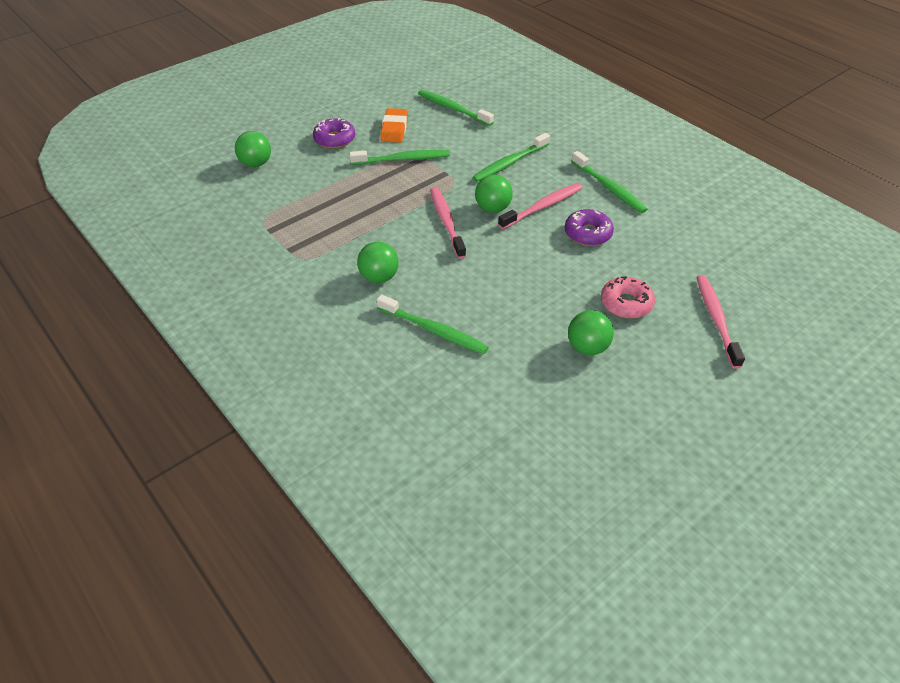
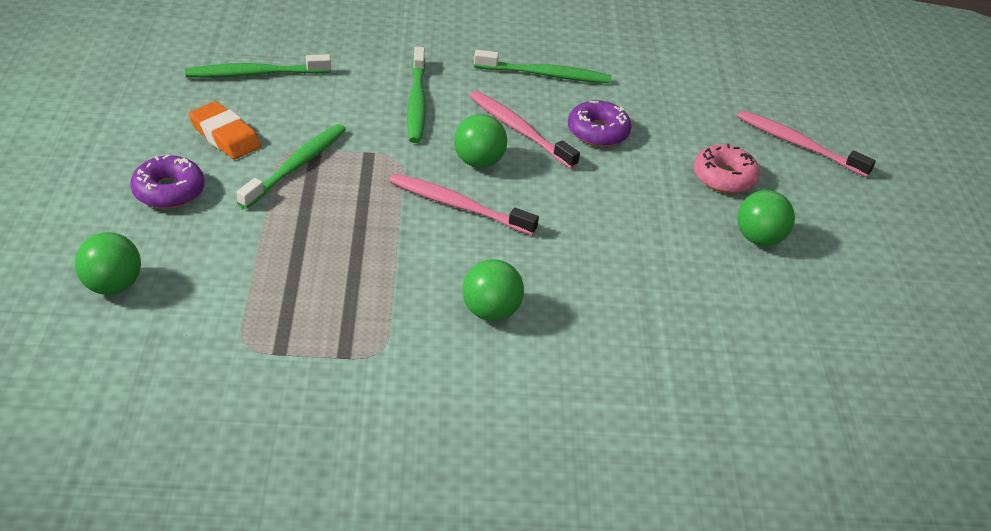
camera: 55 degrees left, 5 degrees down
green toothbrush [377,294,489,354] -> none
pink toothbrush [498,183,583,229] -> pink toothbrush turned 45 degrees counterclockwise [469,91,580,169]

